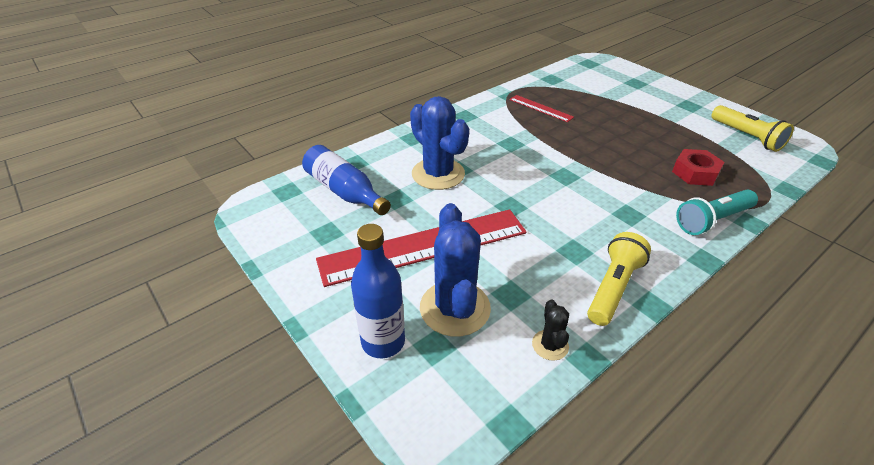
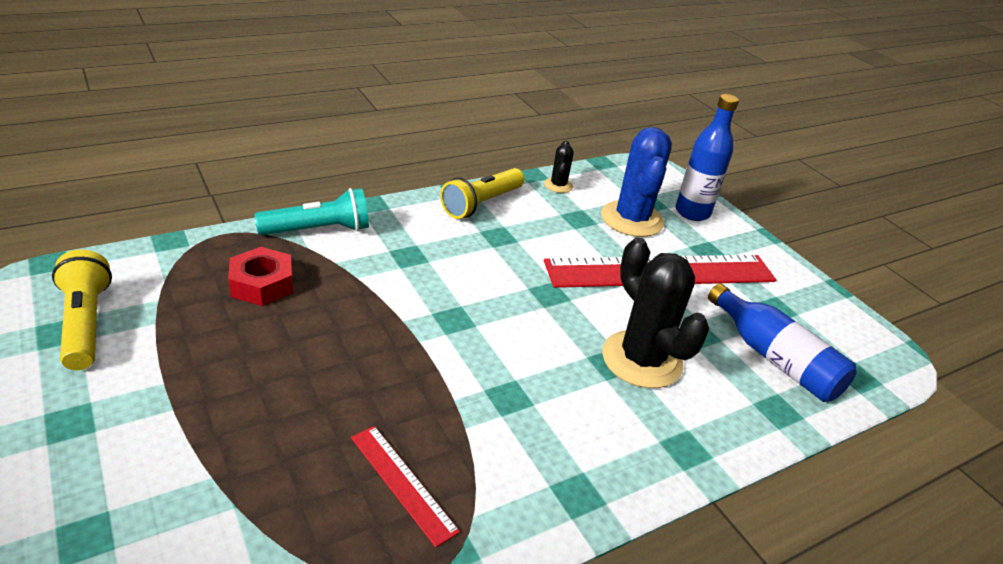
camera: 175 degrees left, 5 degrees down
blue cactus [410,96,469,190] -> black cactus [602,238,710,388]

